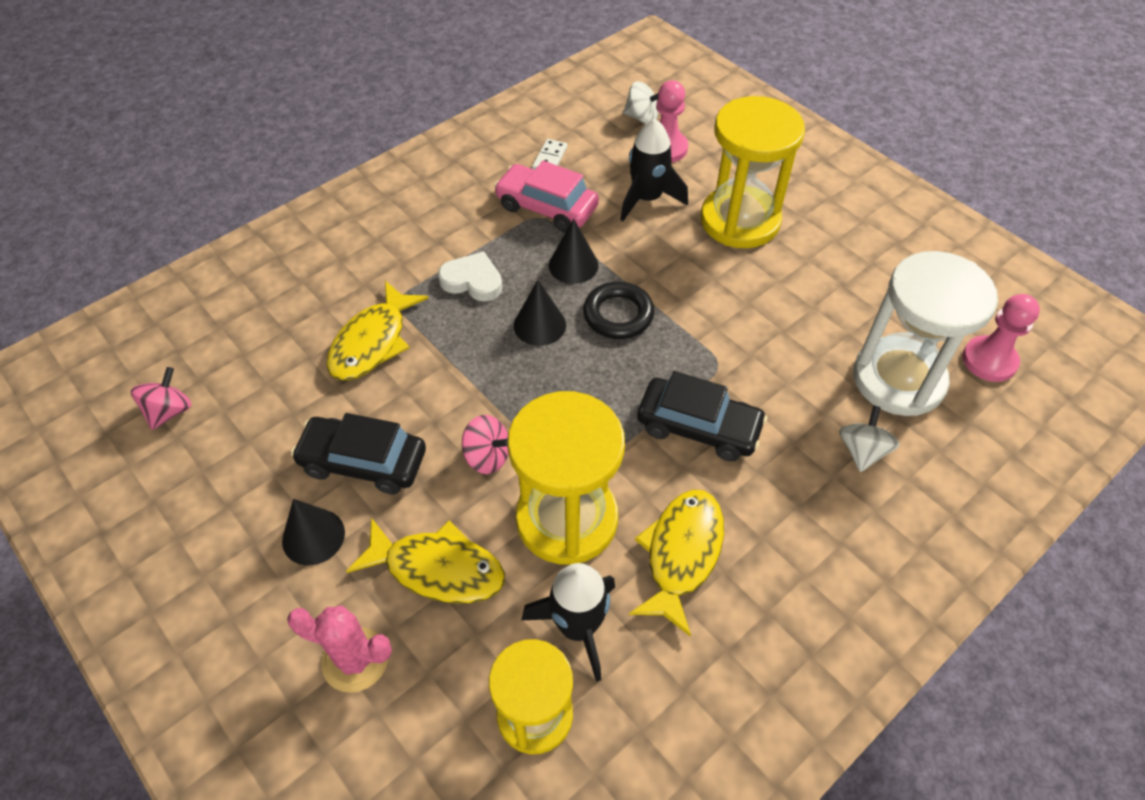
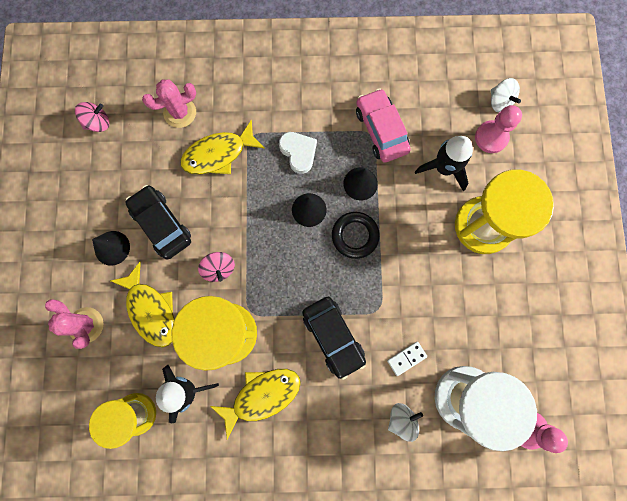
camera: 40 degrees right, 25 degrees up
white domino [532,139,567,170] -> white domino moved to [387,342,427,376]
none -> pink cactus [142,80,196,128]

